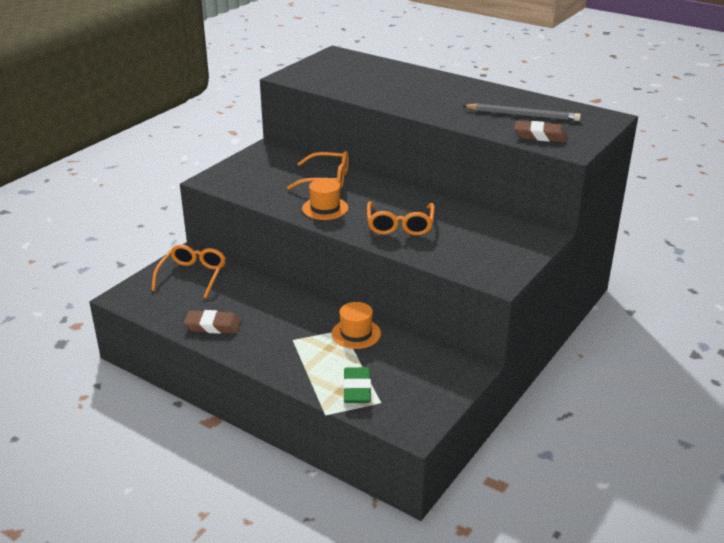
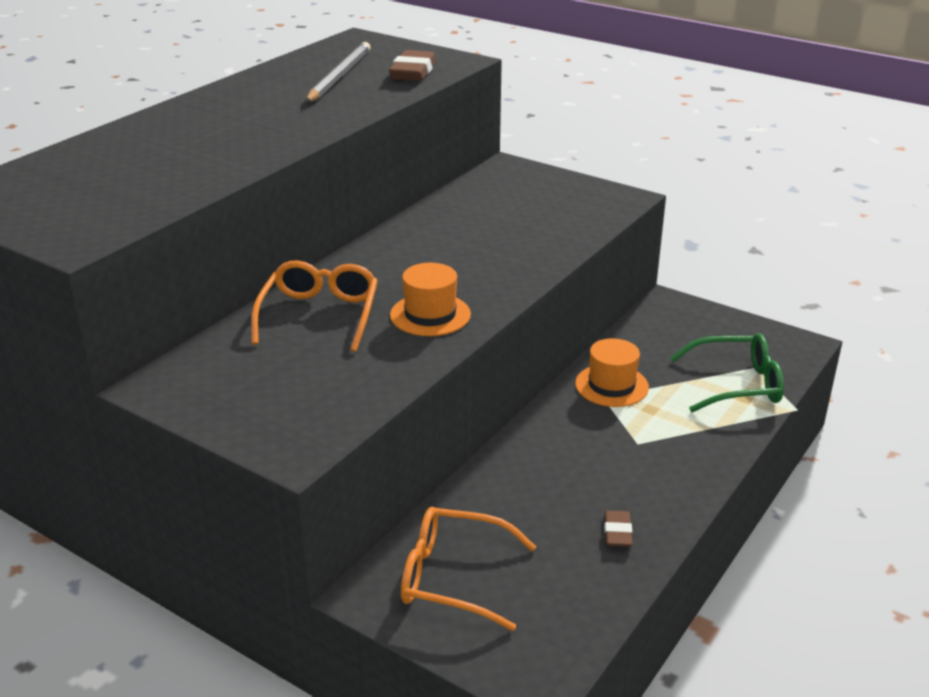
camera: 90 degrees left, 0 degrees up
brown eraser [184,310,241,334] -> brown eraser [604,511,632,547], size x0.59
green eraser [343,367,371,403] -> green glasses [670,333,784,412]
orange glasses [367,201,435,236] -> none

